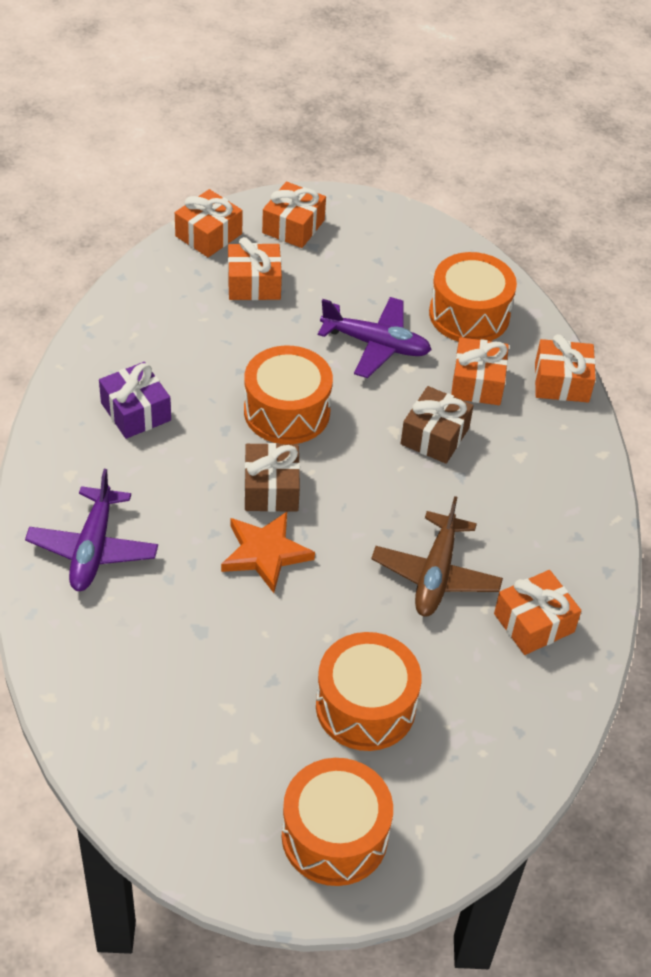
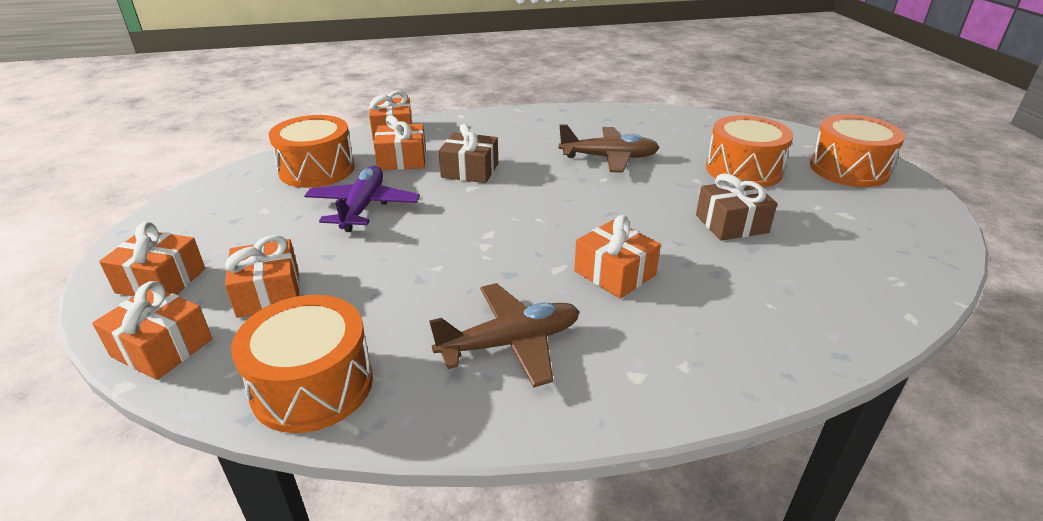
camera: 100 degrees left, 15 degrees down
purple plane [25,469,158,591] -> none
purple gift [99,362,171,439] -> brown plane [429,283,580,388]
orange star [221,512,315,593] -> none
orange drum [244,346,333,444] -> orange drum moved to [231,295,373,433]
brown gift [244,443,300,512] -> brown gift moved to [696,173,777,241]
orange gift [494,570,581,655] -> orange gift moved to [574,215,661,298]

